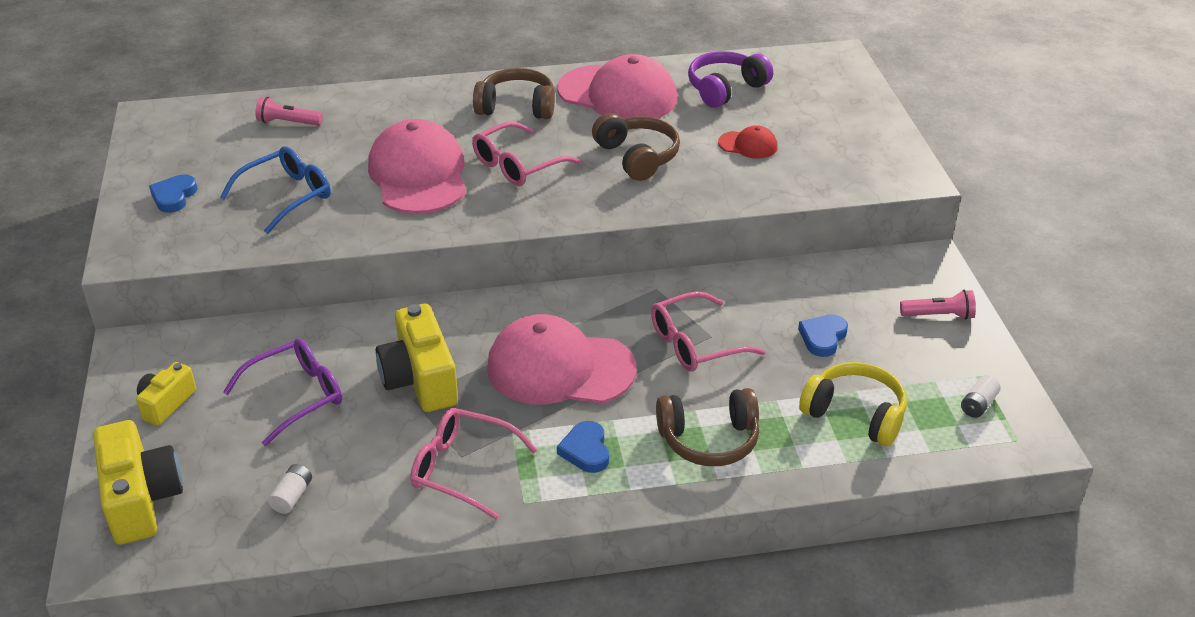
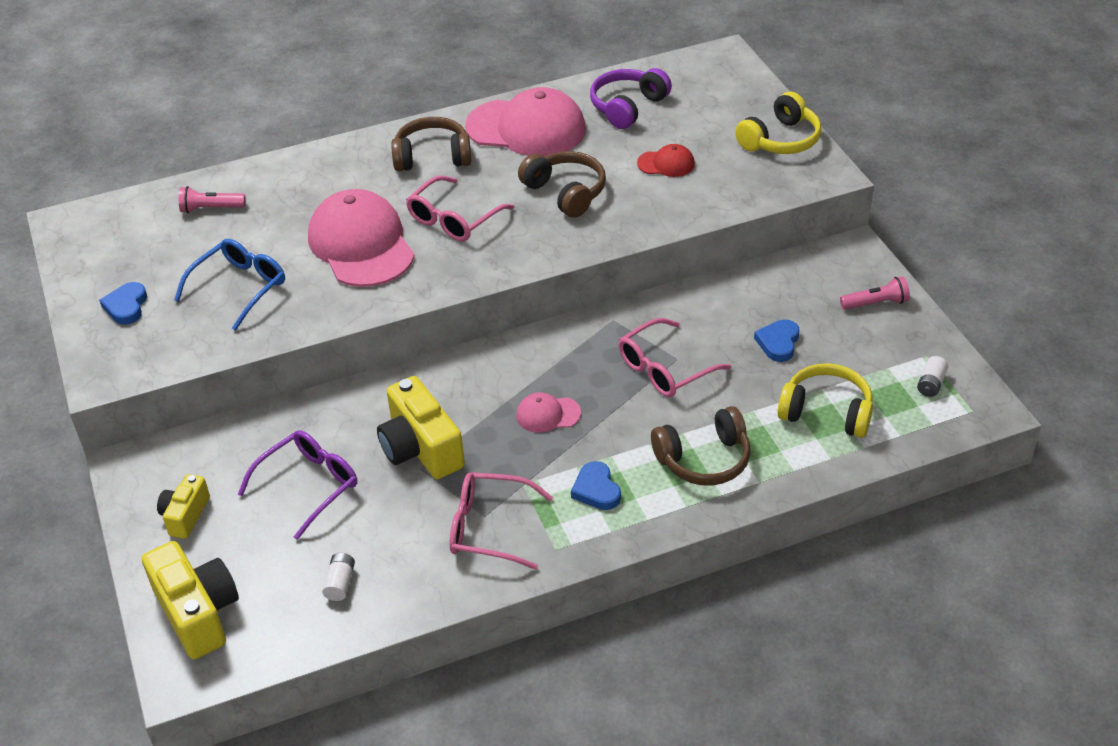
camera: 10 degrees left, 5 degrees up
pink cap [487,314,636,405] -> pink cap [516,392,581,433], size x0.46
none -> yellow headphones [735,92,821,154]

